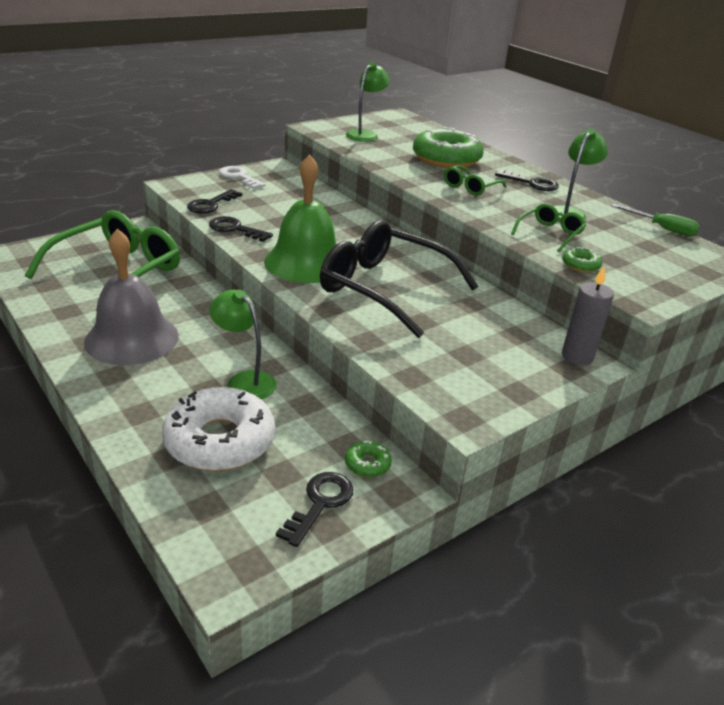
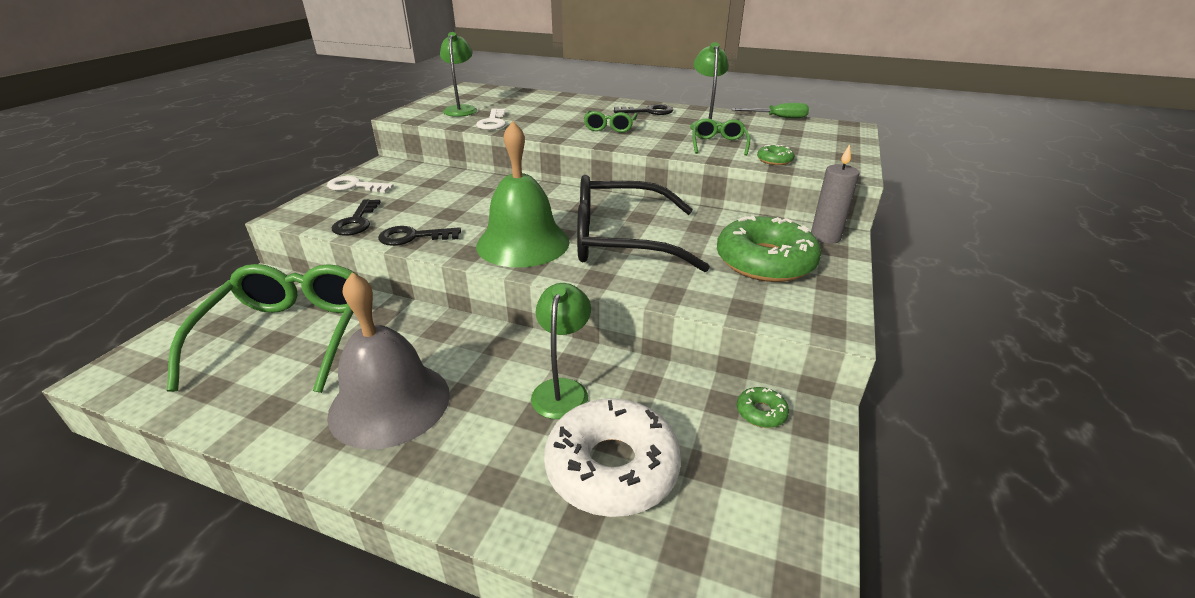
camera: 30 degrees left, 0 degrees up
green lamp [209,290,277,399] -> green lamp turned 90 degrees clockwise [531,283,591,419]
black key [276,472,353,547] -> none
green donut [413,127,484,168] -> green donut moved to [717,215,821,282]
none -> white key [476,108,506,130]

